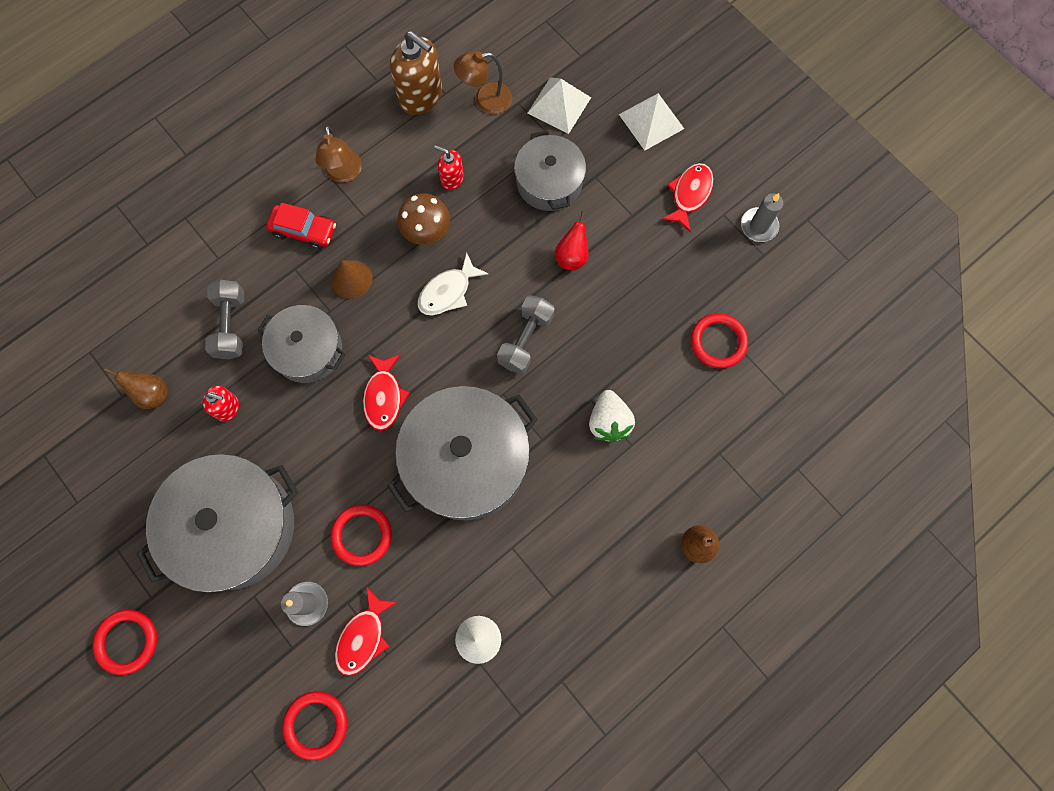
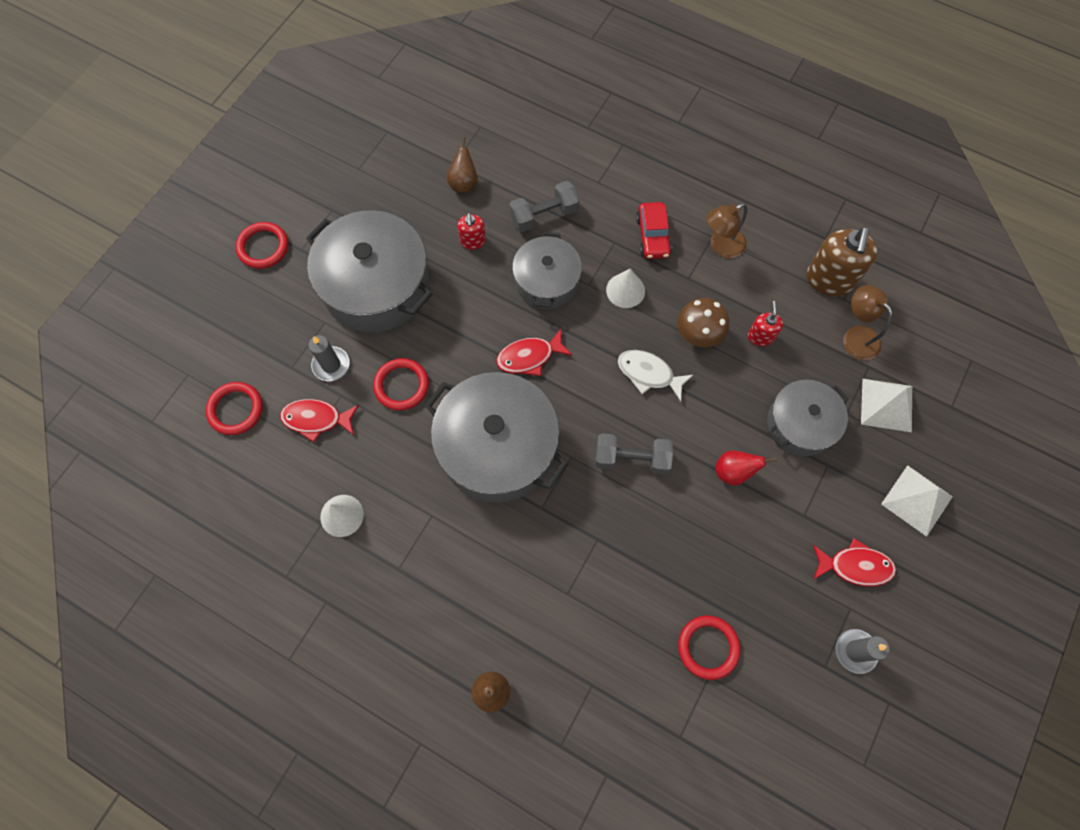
camera: 70 degrees right, 5 degrees down
brown cone [331,260,373,299] -> white cone [606,269,645,308]
white strawberry [589,390,635,442] -> none

